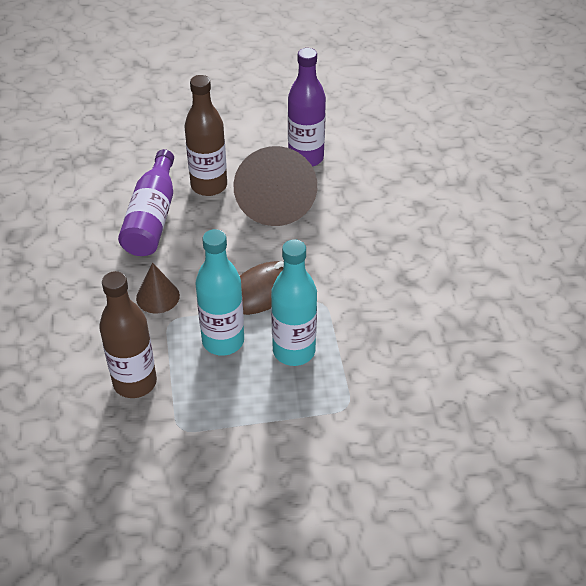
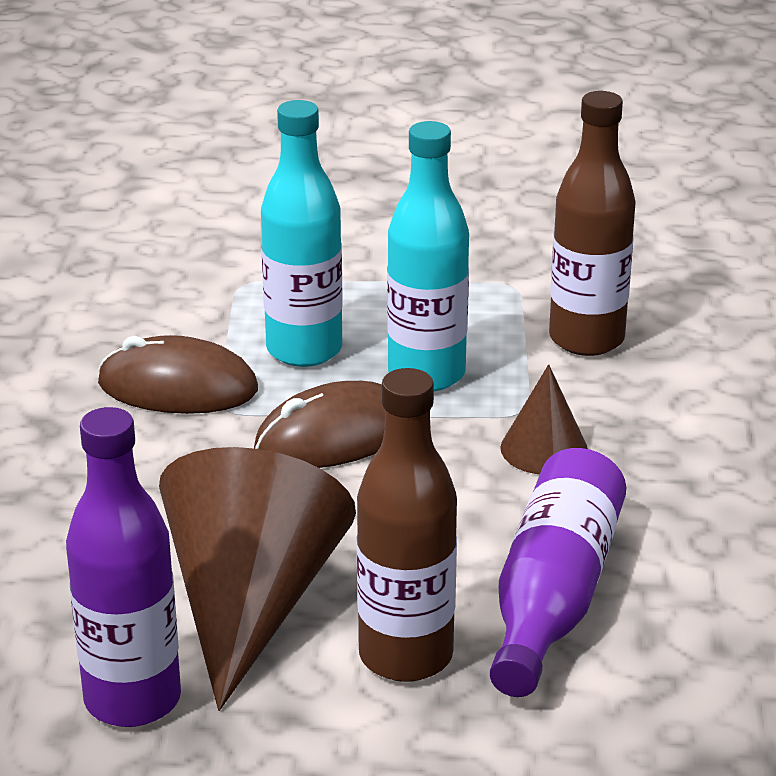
camera: 170 degrees left, 15 degrees down
none -> brown mouse [98,335,258,414]

